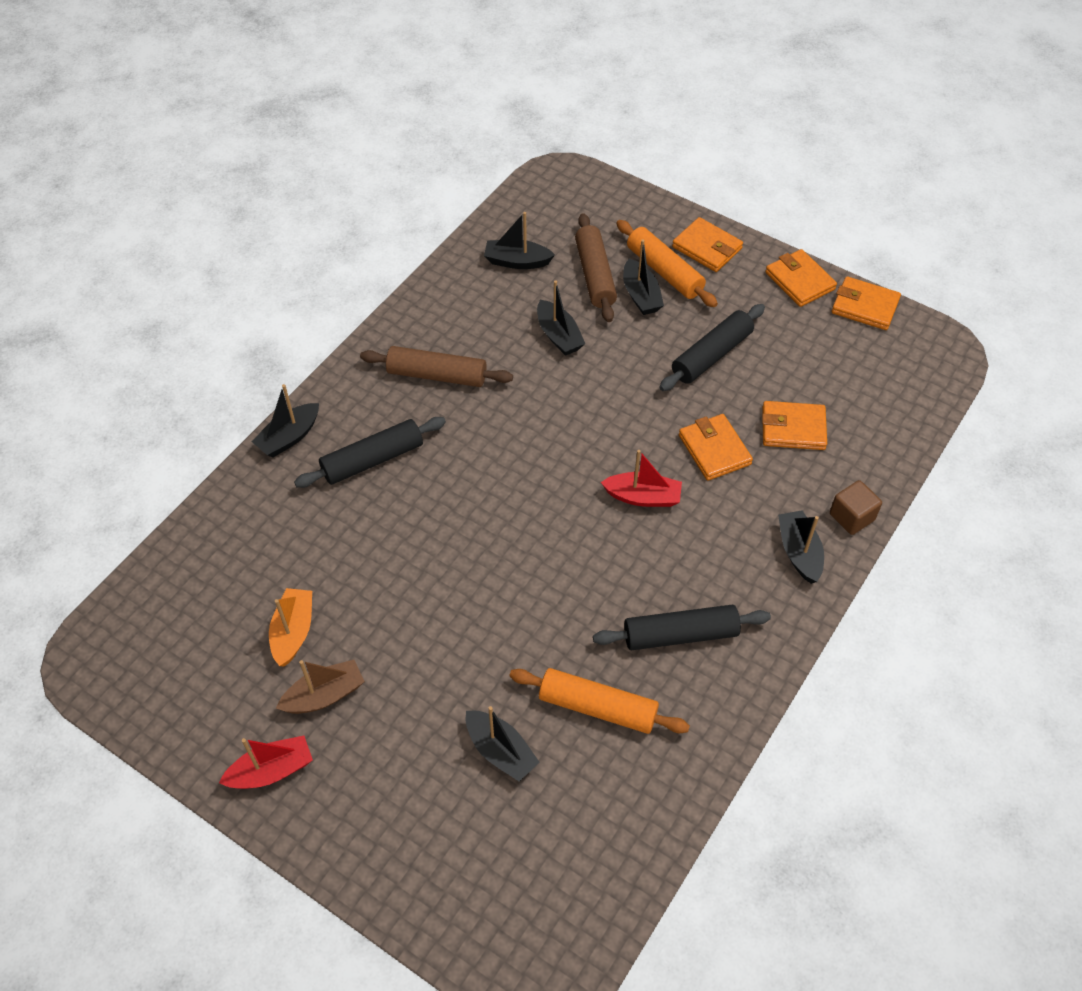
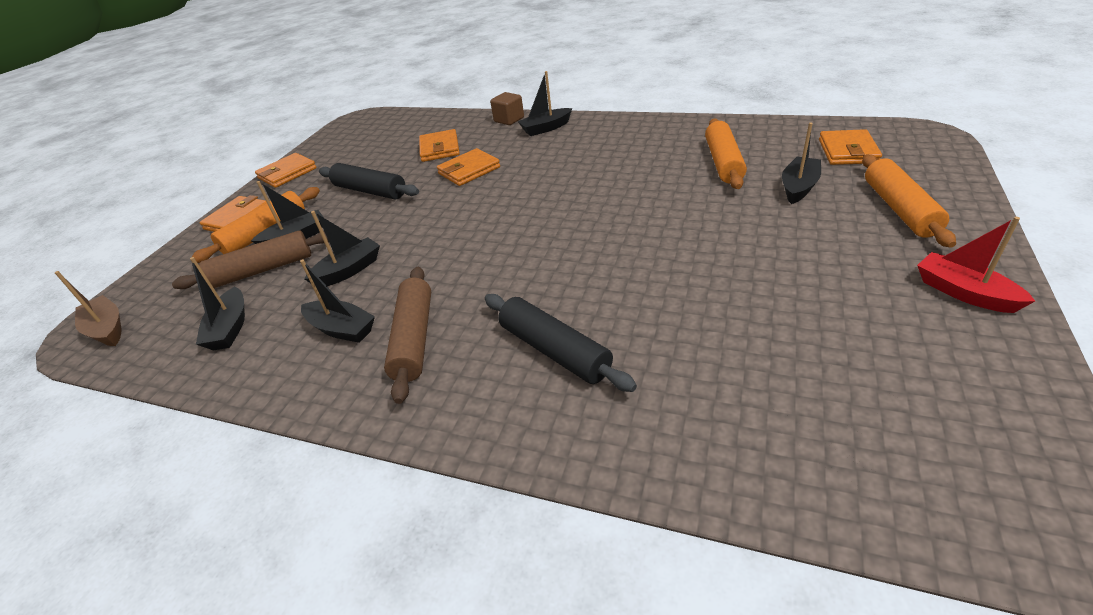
camera: 100 degrees left, 15 degrees down
black boat [252,384,319,457] -> black boat moved to [300,259,375,343]
orange boat [269,588,312,667] -> none
brown boat [276,660,365,714] -> brown boat moved to [55,271,121,346]
black rolling pin [593,605,771,650] -> none
red boat [601,450,682,507] -> none
orange wallet [832,276,901,330] -> orange wallet moved to [819,129,882,165]
none -> orange rolling pin [862,154,956,248]

